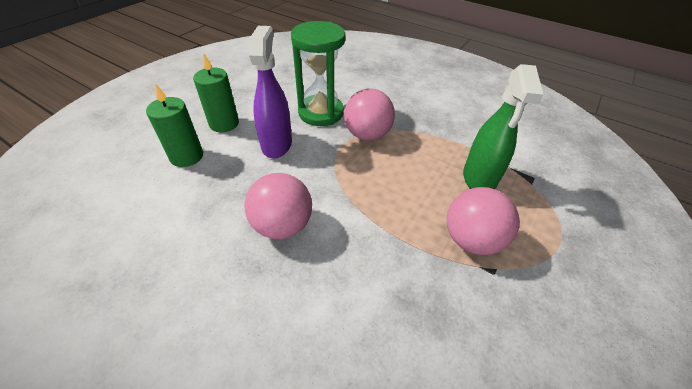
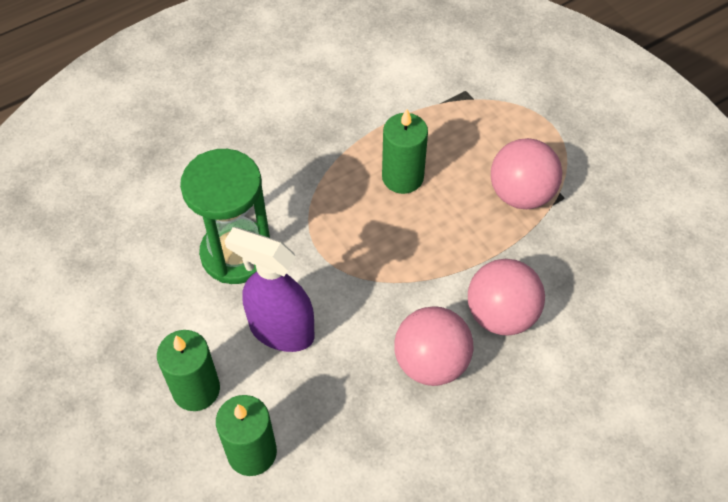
camera: 65 degrees left, 10 degrees up
pink ball [344,89,395,141] -> pink ball moved to [468,259,545,336]
green spray bottle [463,64,544,189] -> none
none -> green candle [382,109,428,194]

